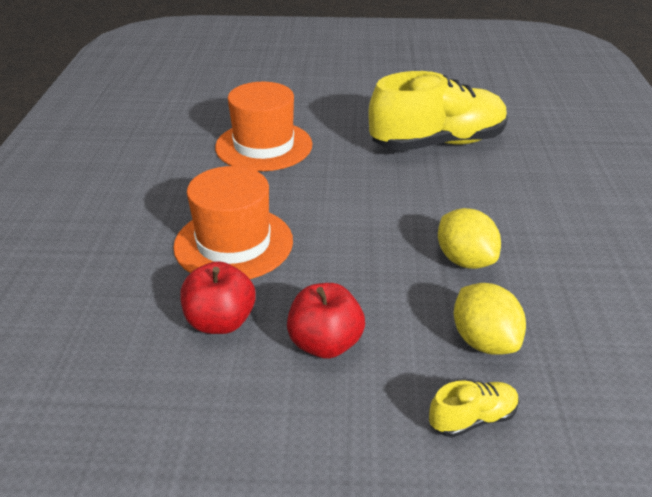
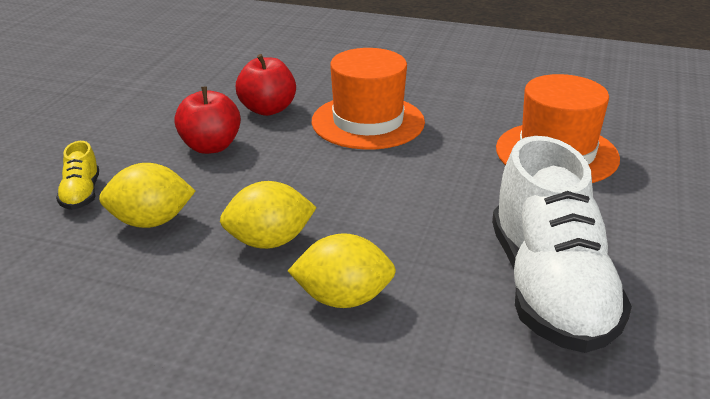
camera: 105 degrees right, 5 degrees down
yellow shoe [368,71,508,151] -> white shoe [492,136,632,353]
none -> yellow lemon [288,233,396,308]

